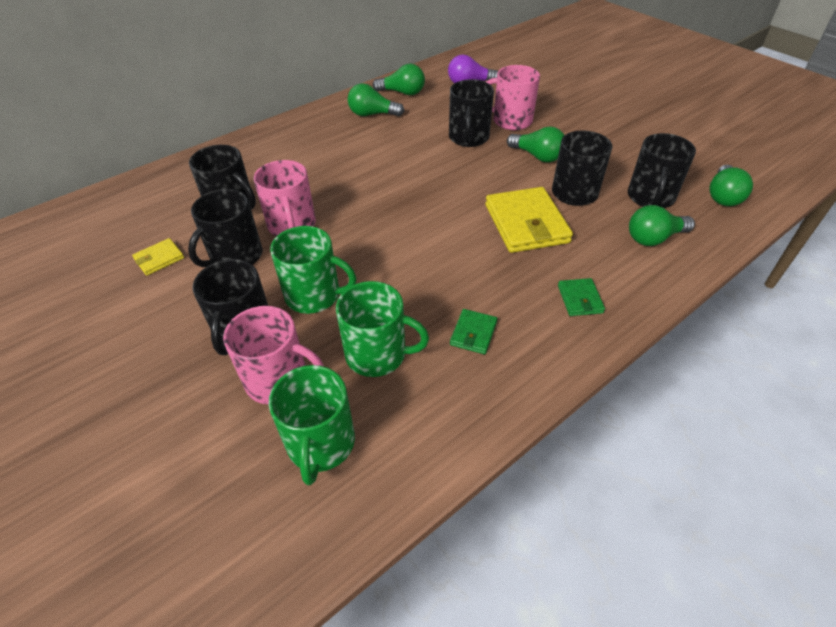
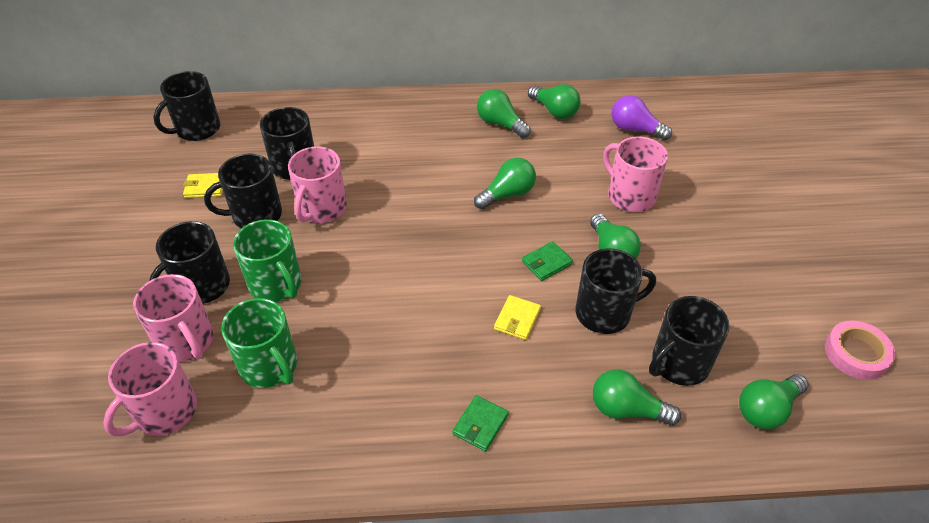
camera: 35 degrees right, 0 degrees up
green mug [269,365,355,485] -> pink mug [103,342,197,436]
black mug [449,79,494,147] -> black mug moved to [154,71,220,141]
green wallet [450,309,497,354] -> green wallet moved to [522,241,573,281]
yellow wallet [485,187,573,253] -> yellow wallet [494,295,541,340], size x0.48
none -> green light bulb [474,158,536,209]
none -> pink tape [825,321,895,380]

